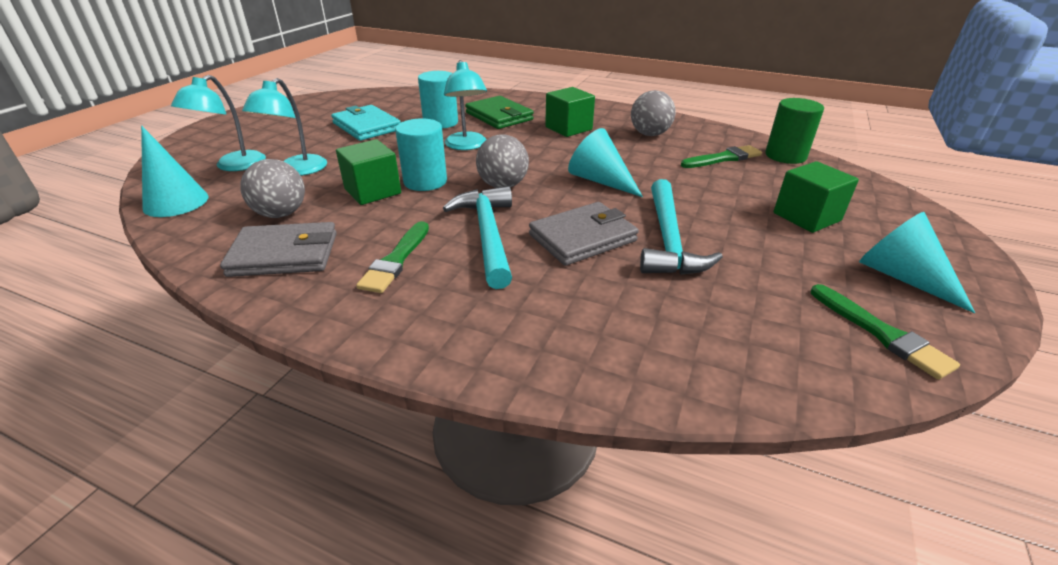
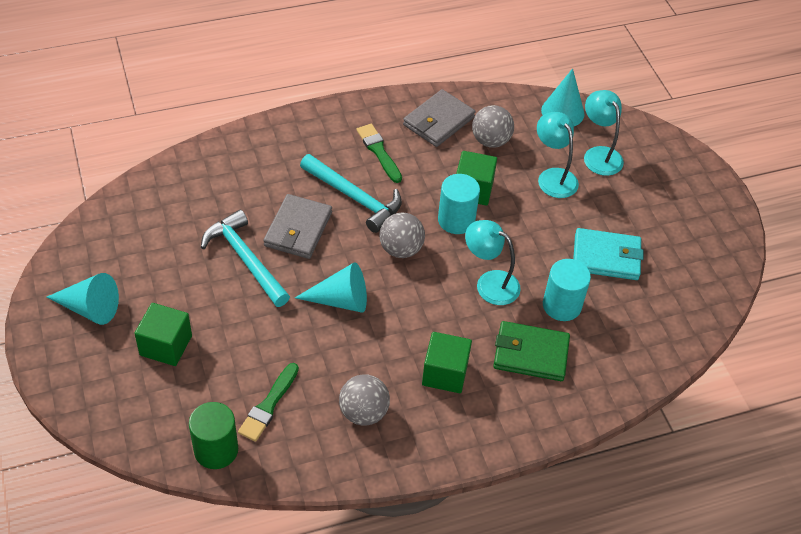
camera: 135 degrees right, 15 degrees up
green brush [811,284,960,380] -> none

